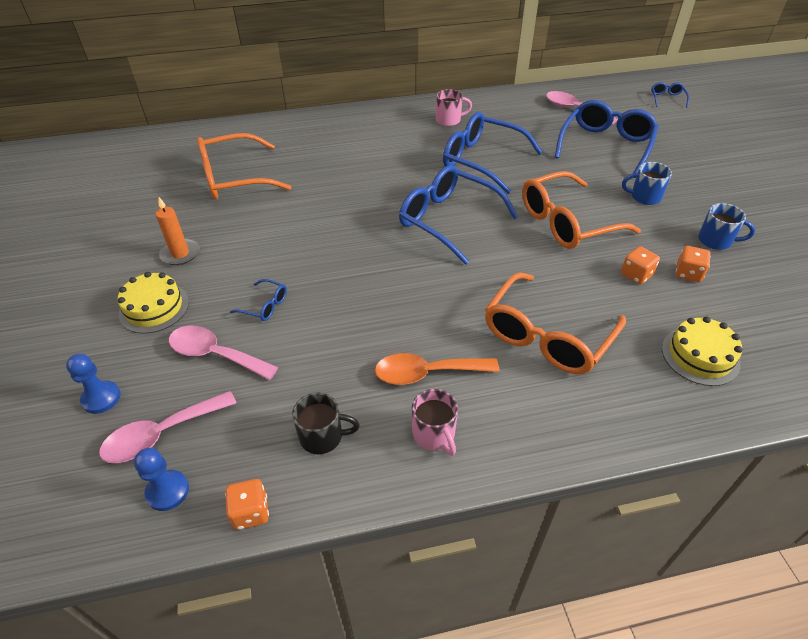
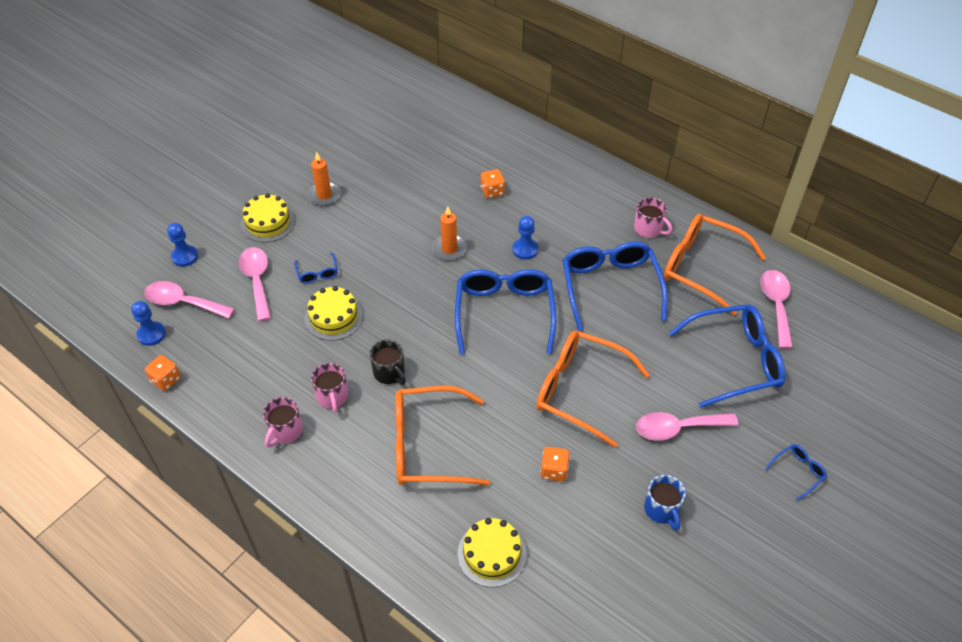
camera: 50 degrees right, 5 degrees up
orange glasses [197,133,291,200] -> orange glasses moved to [664,214,766,315]
black mug [292,393,360,454] -> black mug moved to [370,339,406,385]
orange spoon [375,353,499,385] -> pink mug [311,363,348,413]
blue mug [622,162,672,205] -> pink spoon [636,412,738,441]
blue glasses [651,82,689,107] -> blue glasses moved to [765,444,827,501]
orange dice [676,246,711,282] -> orange dice moved to [481,169,505,198]
none -> yellow cake [305,286,363,341]
none -> orange candle [432,207,467,261]
none -> blue pawn [512,216,538,260]

